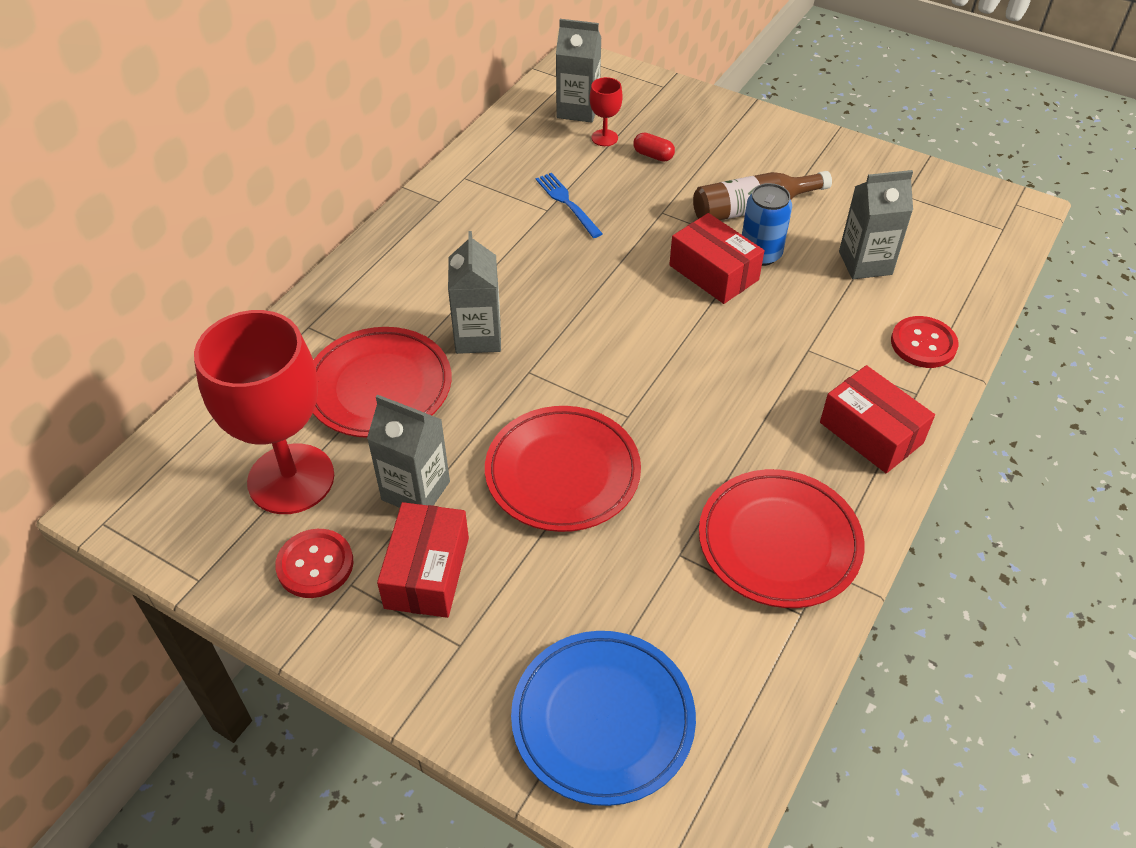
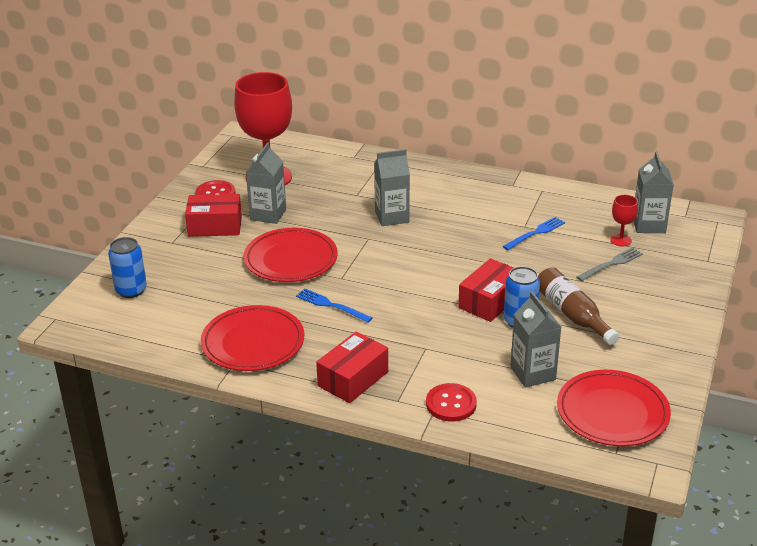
camera: 80 degrees right, 15 degrees down
red plate [313,327,452,438] -> red plate moved to [557,370,671,446]
blue plate [511,631,696,806] -> blue can [108,237,147,298]
red capsule [633,132,675,162] -> grey fork [577,247,643,281]
none -> blue fork [296,289,372,323]

